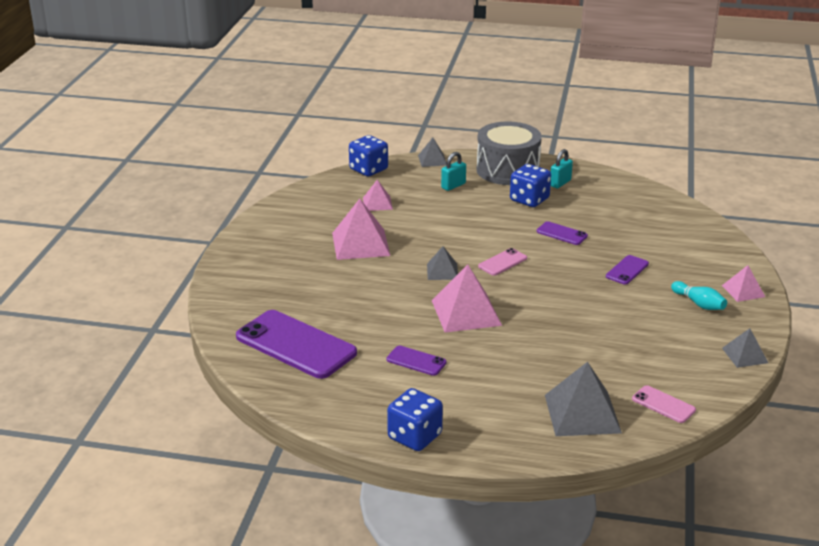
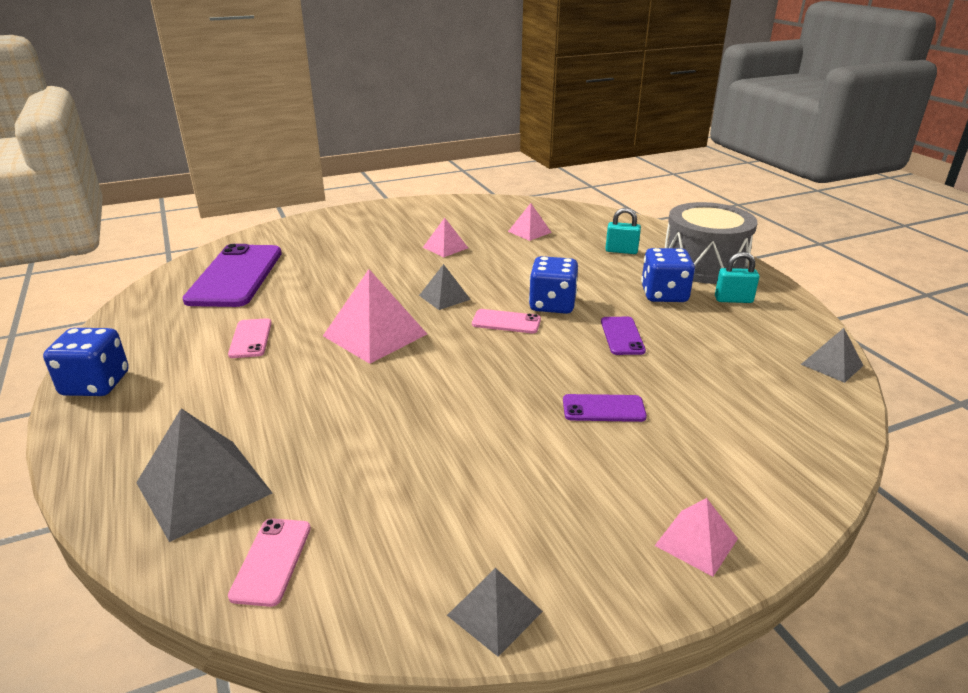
camera: 55 degrees right, 0 degrees up
pink pyramid [332,199,390,260] -> pink pyramid [423,218,468,257], size x0.55
blue dice [349,135,388,176] -> blue dice moved to [529,256,578,314]
purple phone [387,346,447,376] -> pink phone [228,318,272,358]
grey pyramid [418,138,447,167] -> grey pyramid moved to [801,328,864,383]
turquoise bowling pin [671,281,727,310] -> none

